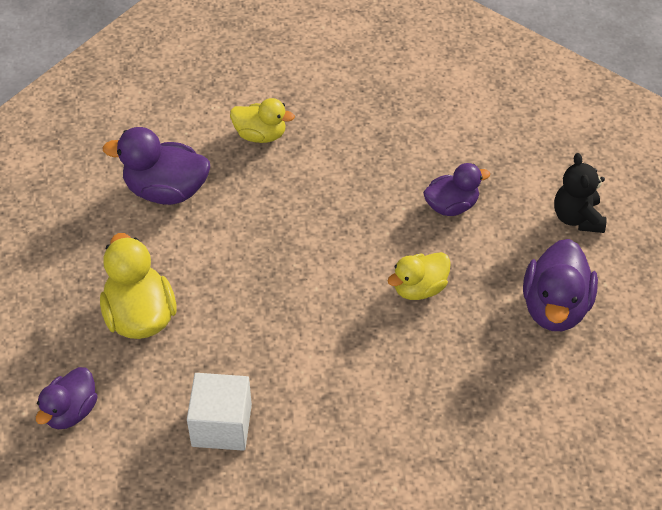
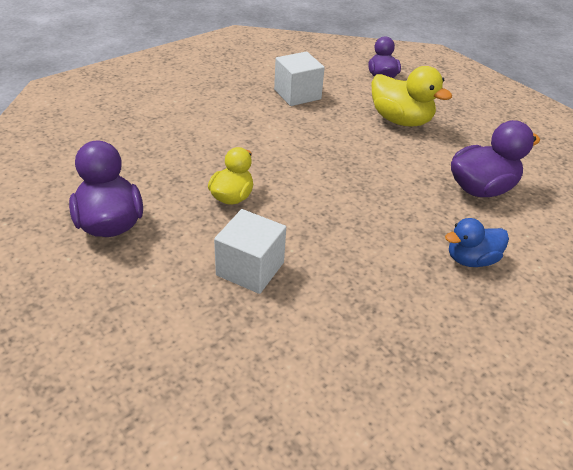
camera: 145 degrees right, 10 degrees down
yellow duck [230,98,295,143] -> blue duck [445,218,509,267]
purple duck [423,163,490,216] -> white cube [214,209,286,294]
black teddy bear [554,153,607,233] -> none

